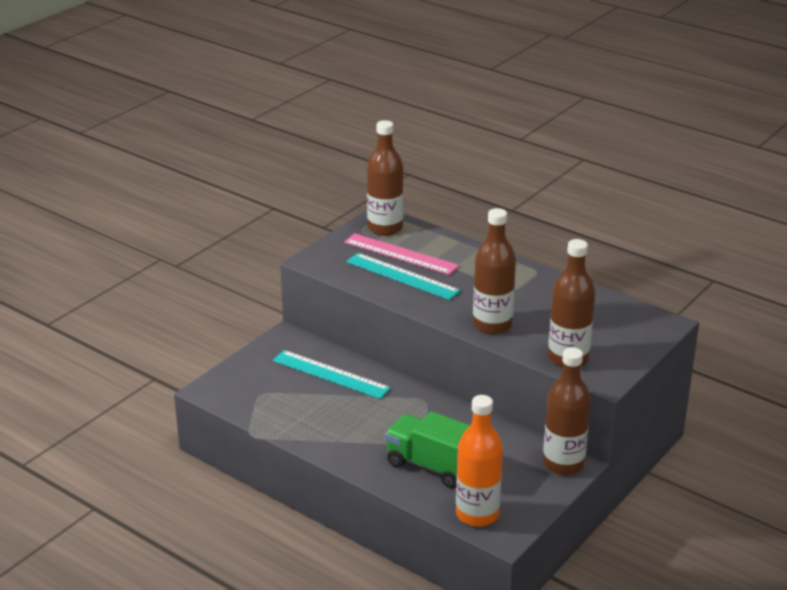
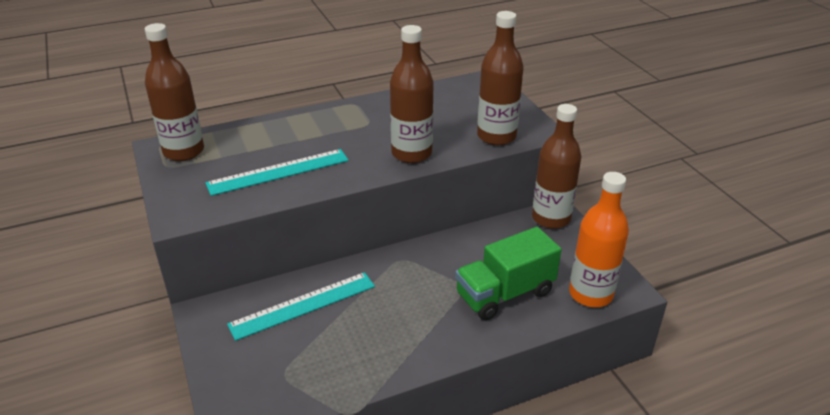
camera: 60 degrees left, 5 degrees up
pink ruler [344,233,459,275] -> none

